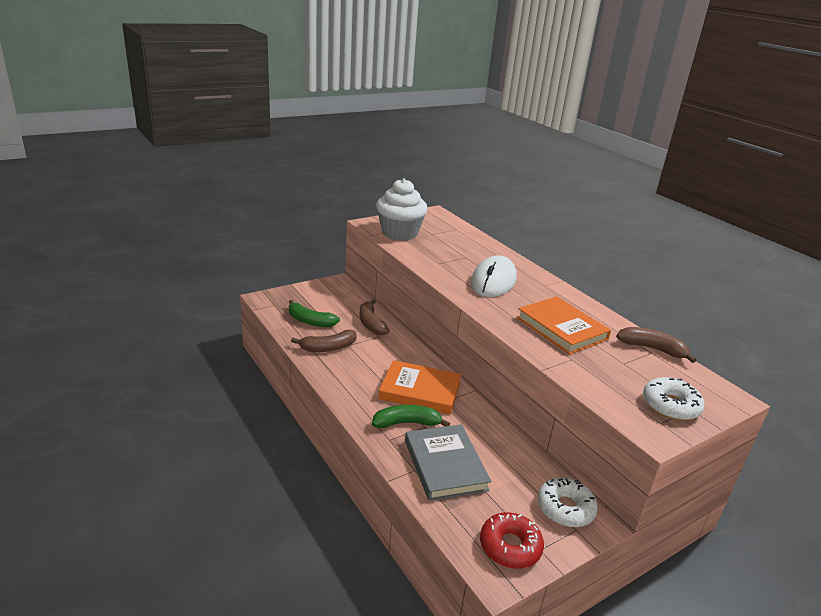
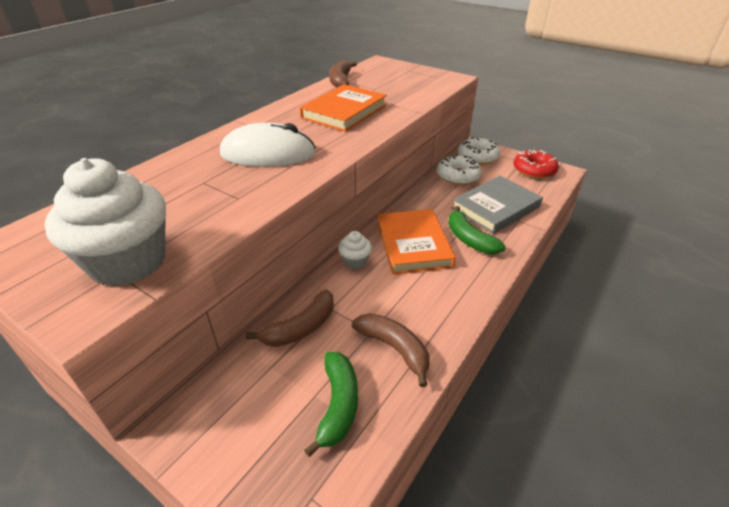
camera: 110 degrees left, 10 degrees up
white donut [643,377,705,421] -> white donut moved to [437,155,482,185]
none -> white cupcake [338,231,372,269]

